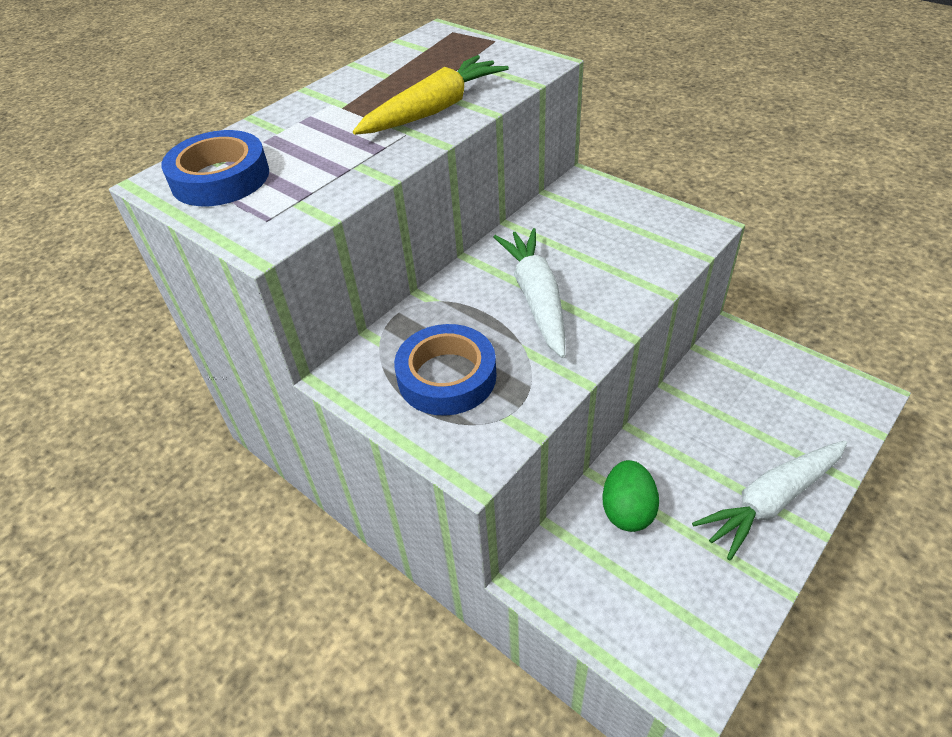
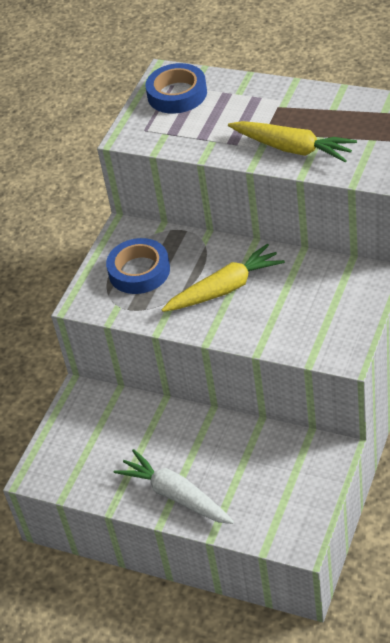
camera: 75 degrees right, 0 degrees up
white carrot [494,228,565,358] -> yellow carrot [162,244,285,312]
green egg [602,460,659,532] -> none

